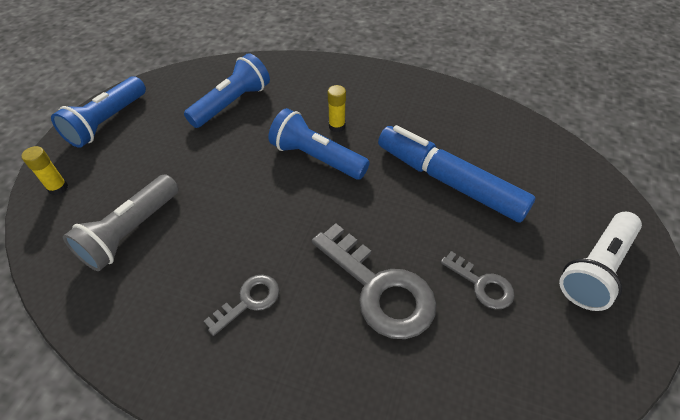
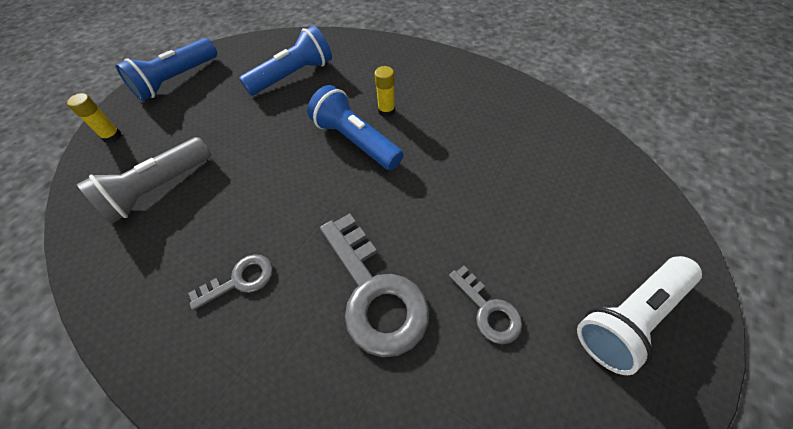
camera: 15 degrees right, 5 degrees up
blue marker [378,125,536,223] -> none

